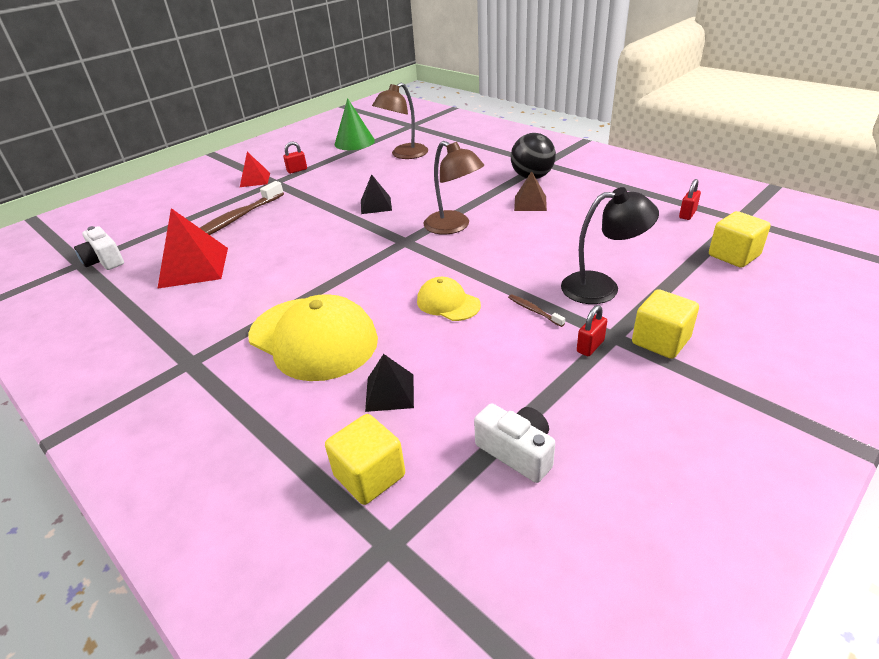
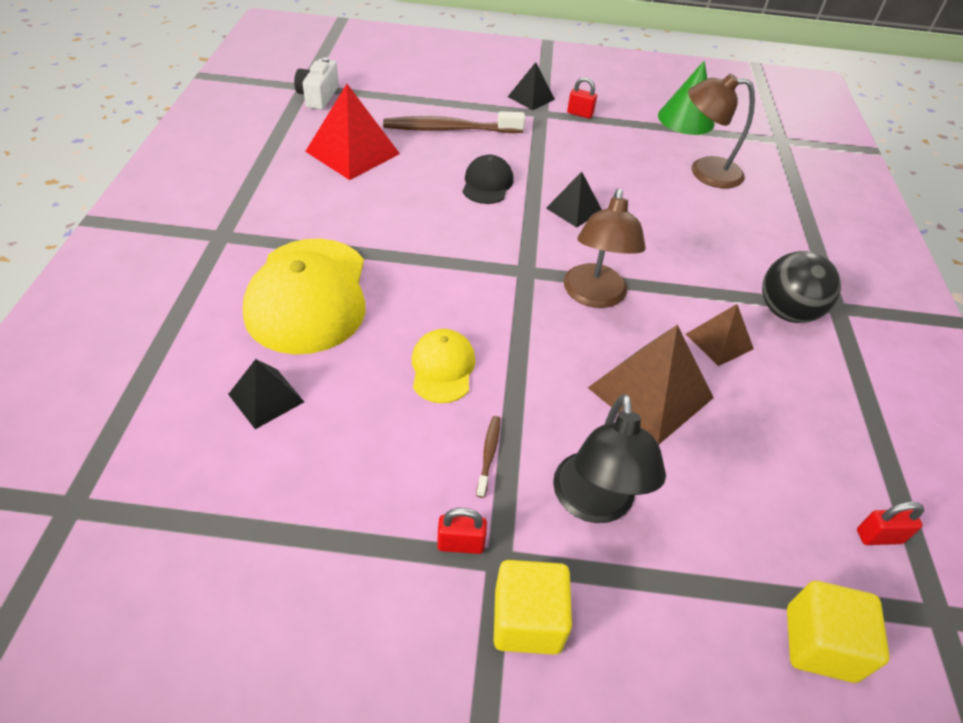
camera: 45 degrees right, 10 degrees up
red pyramid [240,152,270,187] -> black pyramid [508,62,555,110]
yellow cube [325,414,405,505] -> none
white camera [474,403,555,483] -> none
black lamp [561,187,659,304] -> black lamp turned 45 degrees clockwise [553,394,666,523]
none -> black cap [463,155,514,204]
none -> brown pyramid [588,325,714,445]

